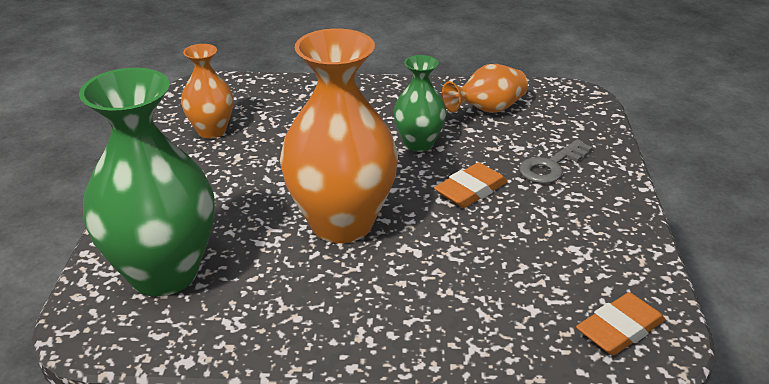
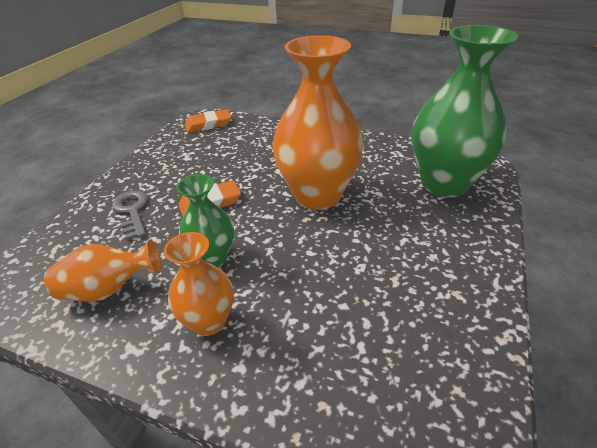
camera: 160 degrees left, 5 degrees up
orange vase [181,44,233,139] -> orange vase moved to [164,232,233,336]
grey key [519,139,593,184] -> grey key turned 90 degrees counterclockwise [112,191,148,240]

